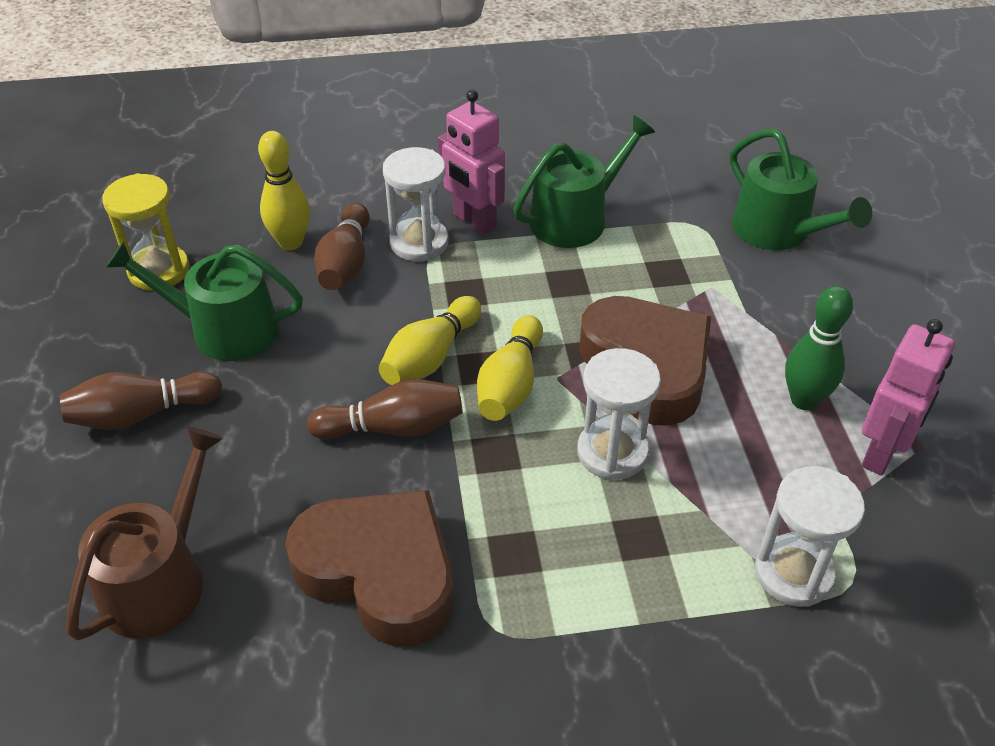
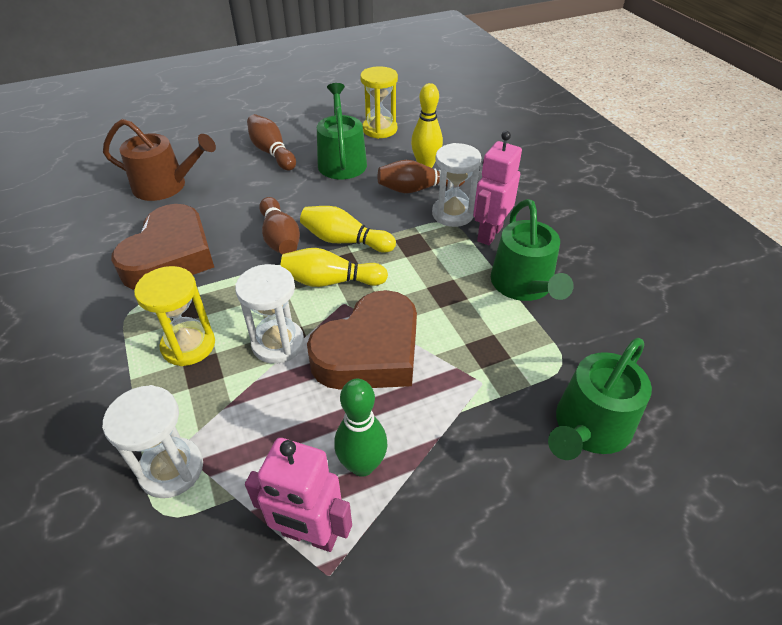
camera: 75 degrees right, 0 degrees up
green watering can [513,115,655,248] -> green watering can turned 45 degrees clockwise [491,199,574,301]
none -> yellow hourglass [134,266,215,366]

